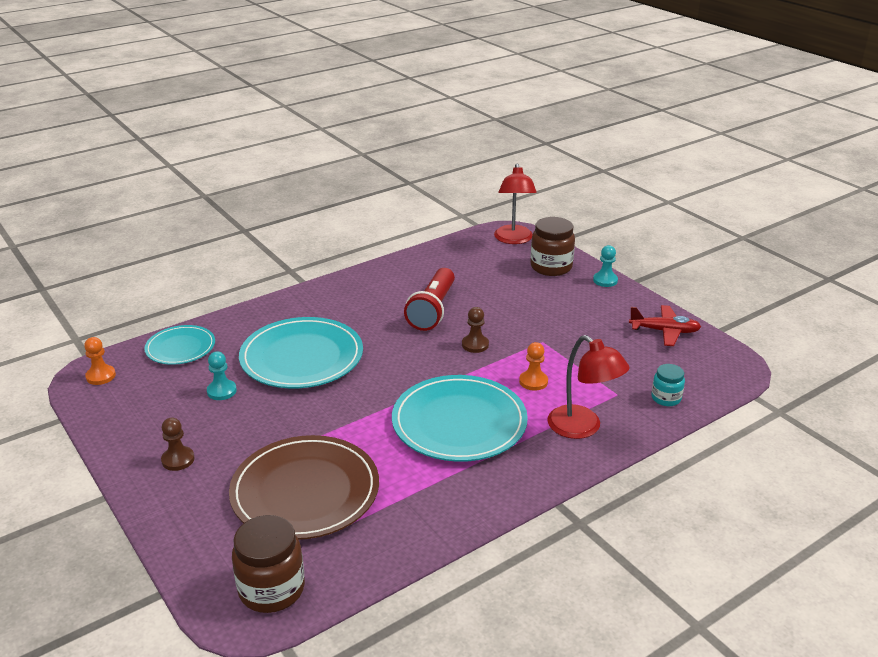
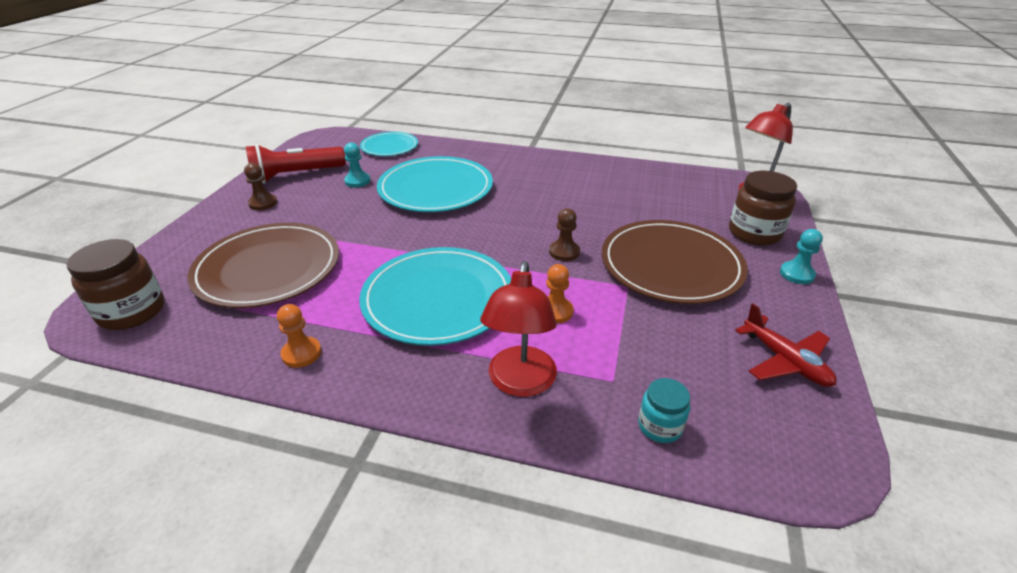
camera: 50 degrees right, 5 degrees up
orange pawn [84,337,116,385] -> orange pawn moved to [277,304,321,368]
red flashlight [404,268,455,331] -> red flashlight moved to [246,144,346,184]
none -> brown plate [602,220,748,304]

